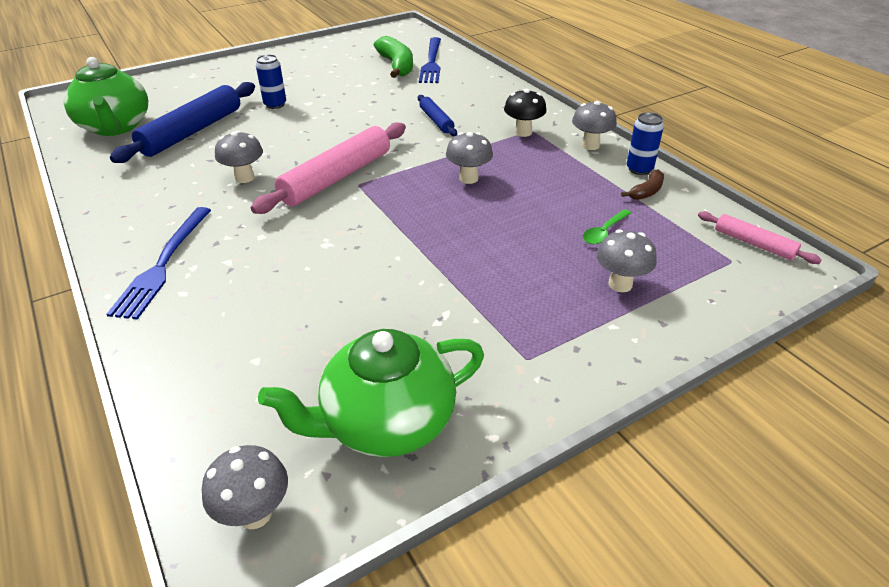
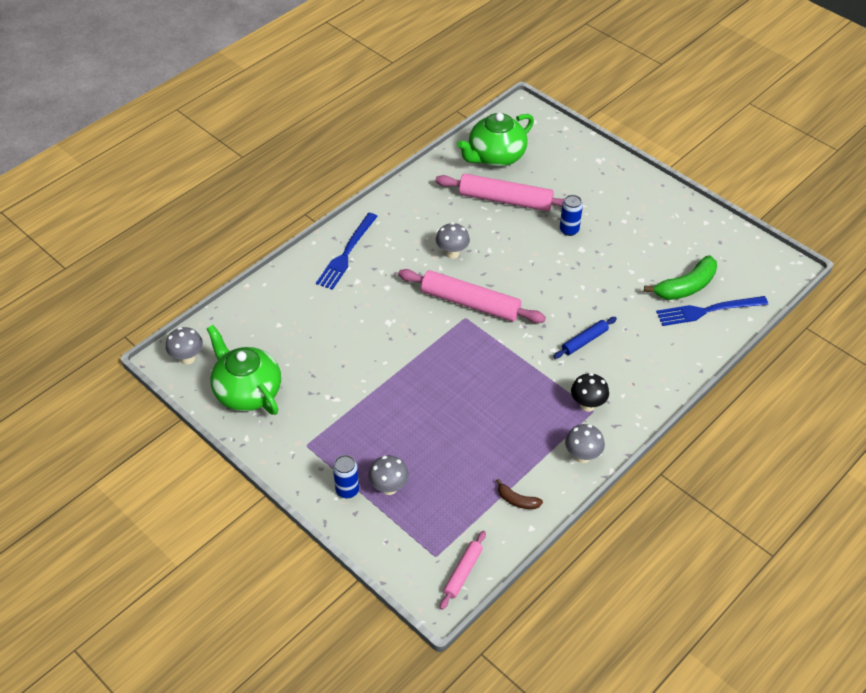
camera: 75 degrees right, 10 degrees up
blue fork [106,207,211,320] -> blue fork turned 60 degrees counterclockwise [316,213,378,290]
blue rolling pin [110,82,255,163] -> pink rolling pin [435,174,565,211]
grey mushroom [446,132,493,184] -> none
green spoon [583,209,631,245] -> none
blue can [627,112,664,175] -> blue can moved to [333,455,359,498]

